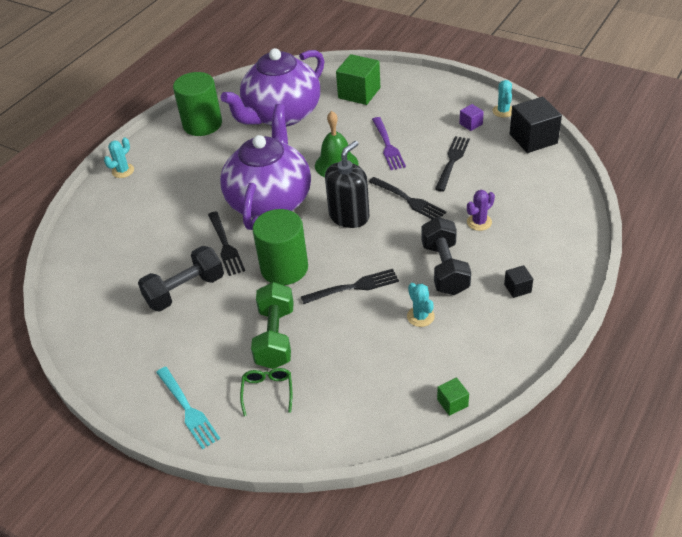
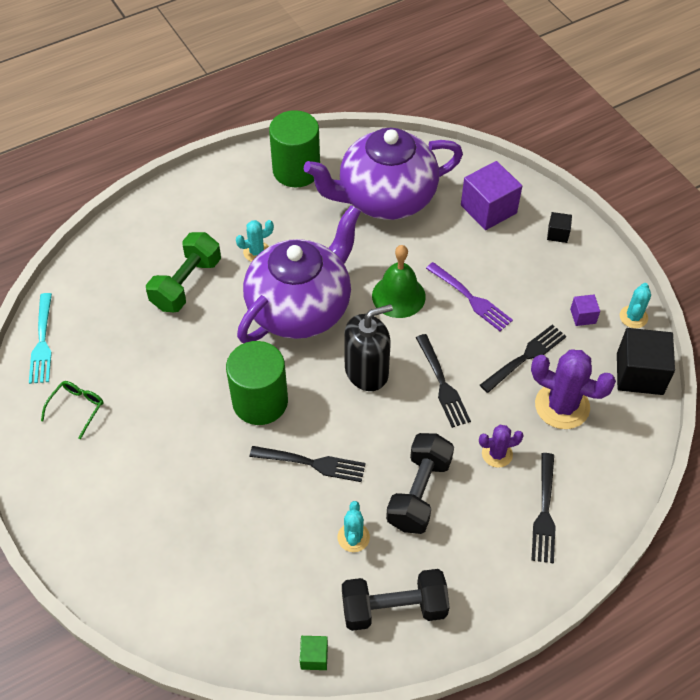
camera: 25 degrees right, 10 degrees up
turquoise cactus [104,137,134,178] -> turquoise cactus moved to [236,220,274,262]
black dumbbell [138,246,224,312] -> black dumbbell moved to [342,569,450,631]
turquoise fork [156,367,220,449] -> turquoise fork moved to [29,293,52,384]
black fork [208,211,245,276] -> black fork moved to [532,453,556,563]
green glasses [240,368,292,416] -> green glasses moved to [41,381,104,439]
green dumbbell [251,282,294,369] -> green dumbbell moved to [146,232,221,312]
green cube [336,54,380,105] -> purple cube [461,161,522,230]
purple fork [372,117,406,170] -> purple fork turned 60 degrees counterclockwise [426,262,513,331]
black cube [504,265,533,298] -> black cube moved to [547,212,572,243]
none -> purple cactus [531,350,616,429]

